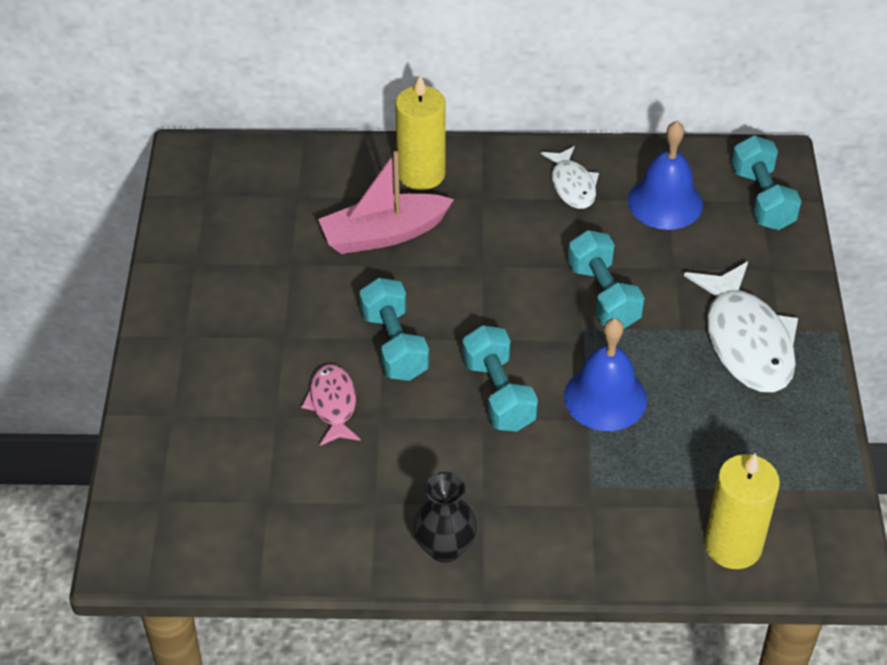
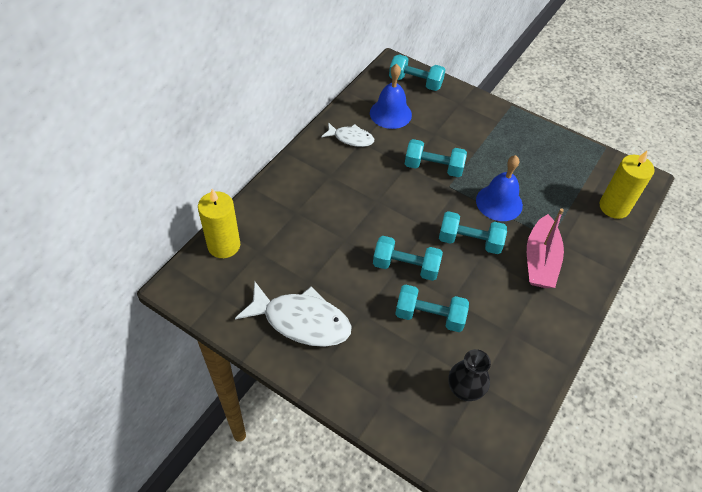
camera: 60 degrees left, 5 degrees up
pink fish [301,364,361,446] -> turquoise dumbbell [395,284,469,332]
pink boat [318,151,454,254] -> pink boat moved to [527,209,564,288]
yellow candle [395,75,446,190] -> yellow candle moved to [198,189,240,258]
black vase [413,472,477,562] -> black vase moved to [448,349,491,401]
white fish [684,261,798,393] -> white fish moved to [235,282,352,347]

